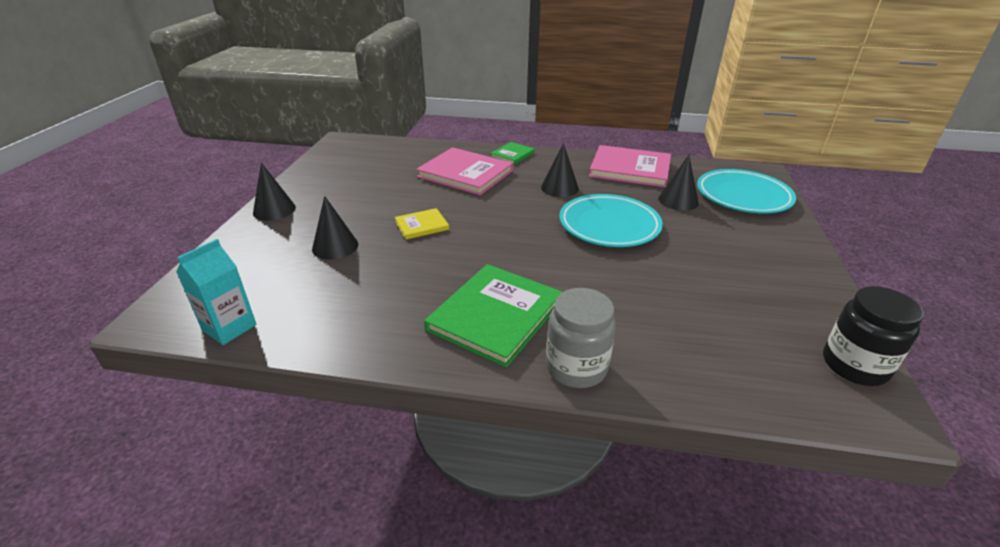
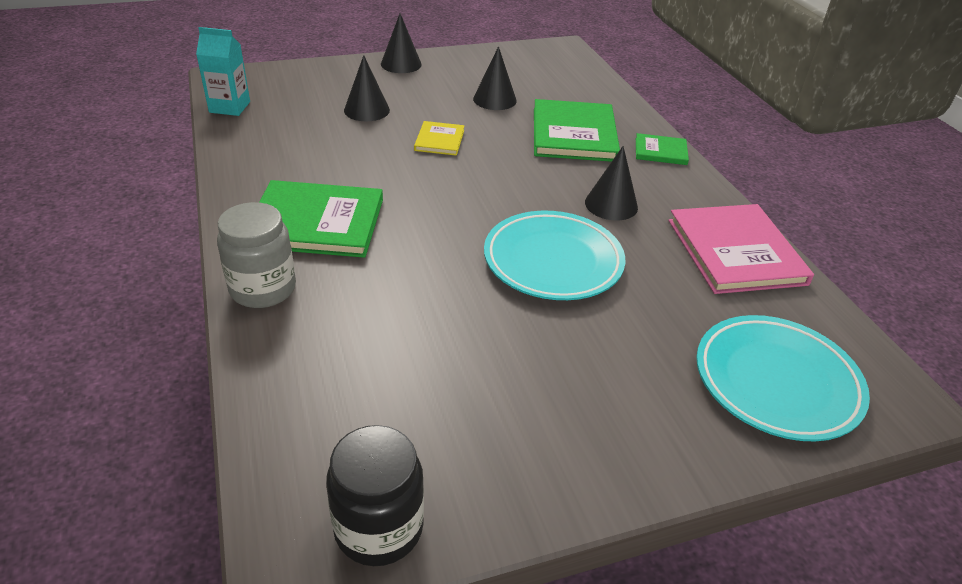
camera: 60 degrees right, 5 degrees up
yellow book [395,208,449,240] -> yellow book turned 60 degrees clockwise [414,121,465,156]
pink book [416,147,513,195] -> green book [534,99,620,162]
black cone [658,155,699,211] -> black cone moved to [473,46,517,110]

